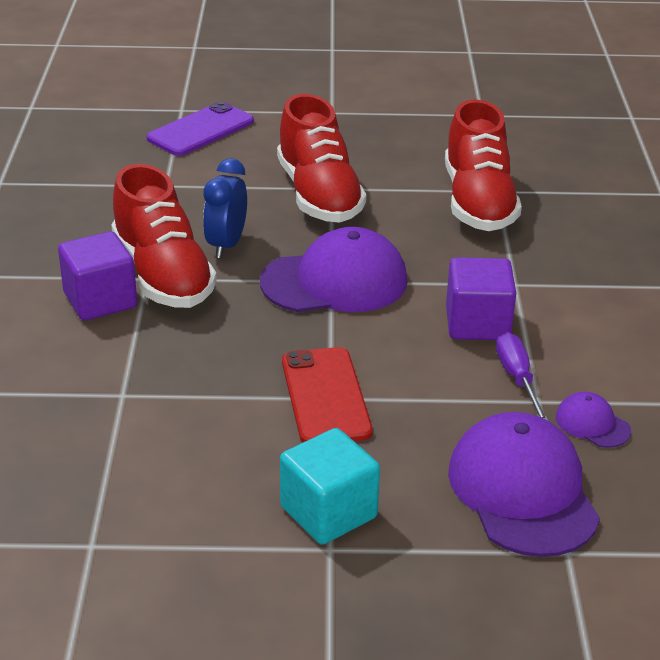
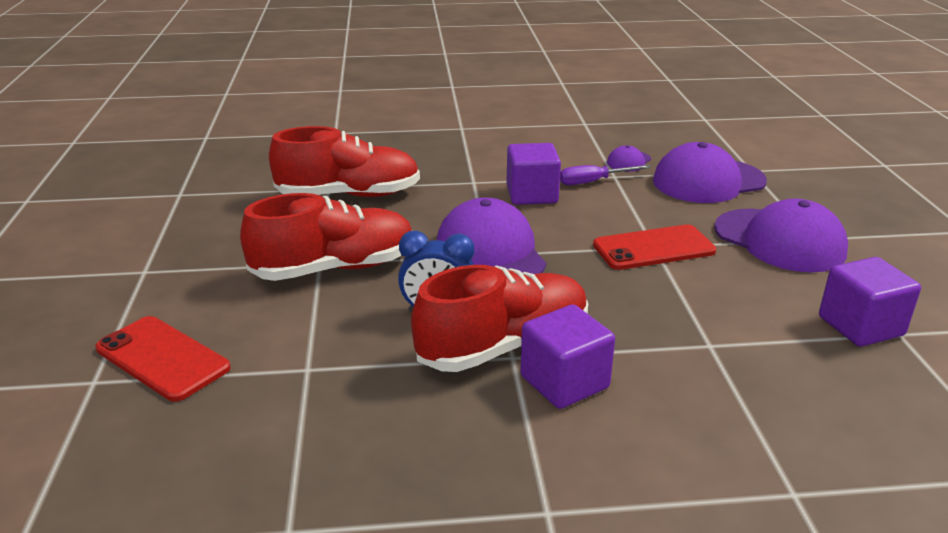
camera: 95 degrees left, 5 degrees down
purple phone [146,101,254,156] -> red phone [95,316,231,402]
turquoise cube [280,428,380,545] -> purple cap [714,199,848,272]
none -> purple cube [819,257,921,347]

